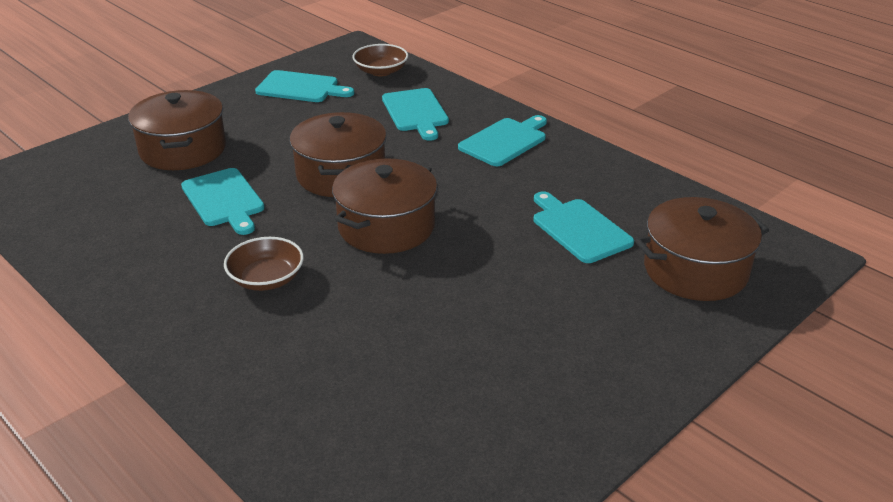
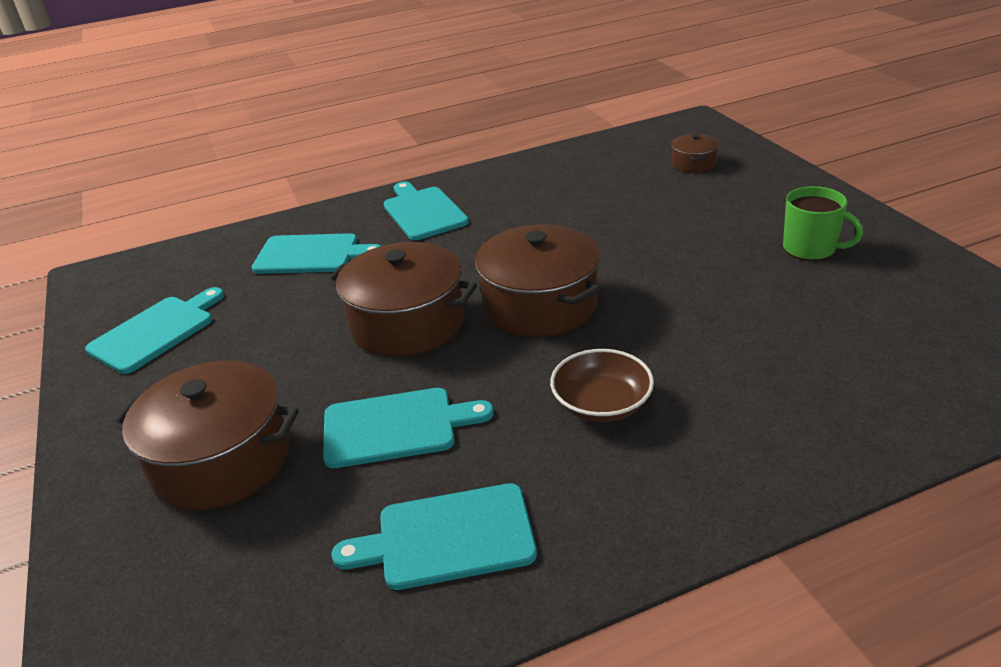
camera: 65 degrees left, 0 degrees up
brown bowl [352,44,408,76] -> none
turquoise cutting board [534,191,634,263] -> turquoise cutting board moved to [331,483,537,590]
brown pot [635,197,769,301] -> brown pot [671,134,719,173], size x0.48
none -> green mug [783,186,863,261]

